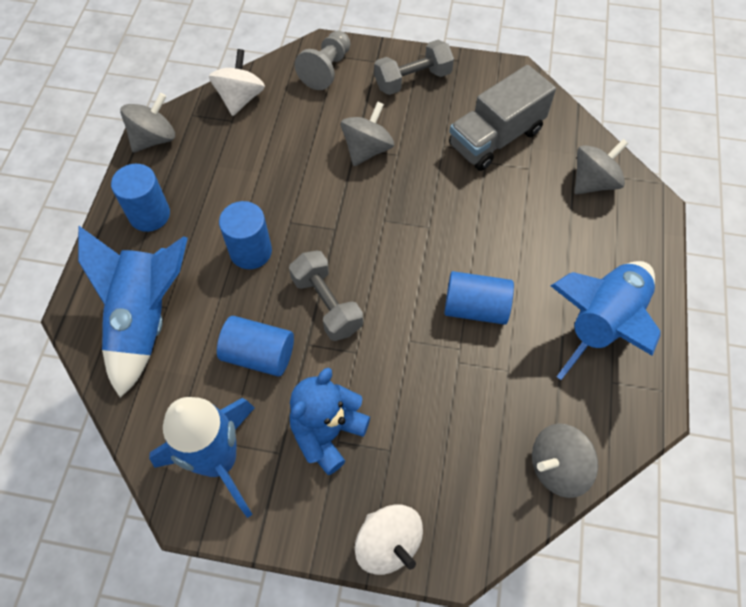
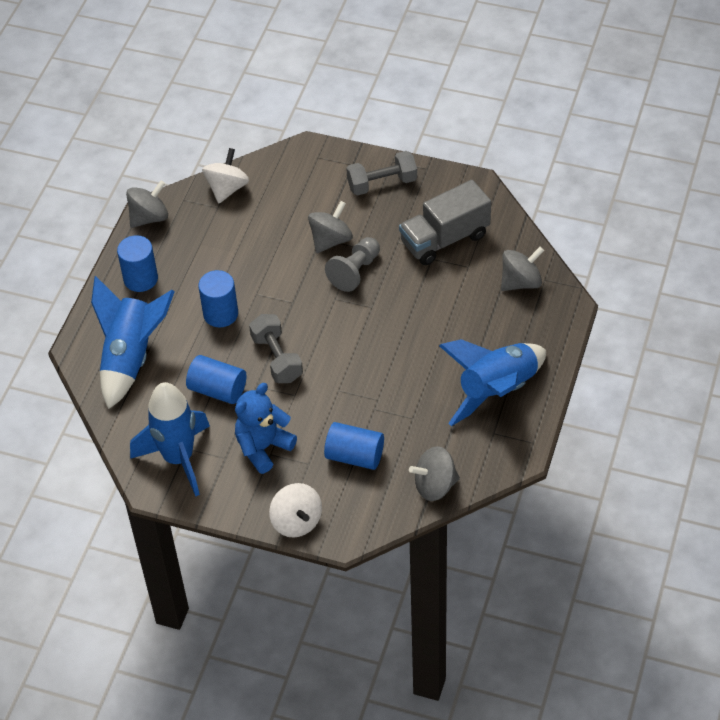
camera: 10 degrees right, 10 degrees down
grey pawn [295,31,350,90] -> grey pawn moved to [325,237,380,292]
blue cylinder [444,271,514,325] -> blue cylinder moved to [324,422,384,470]

